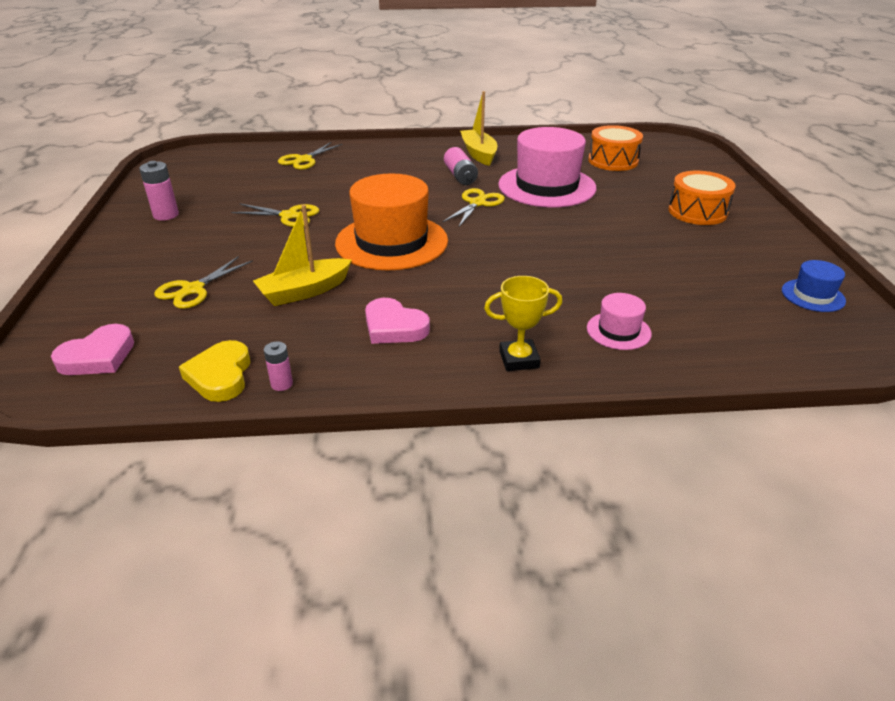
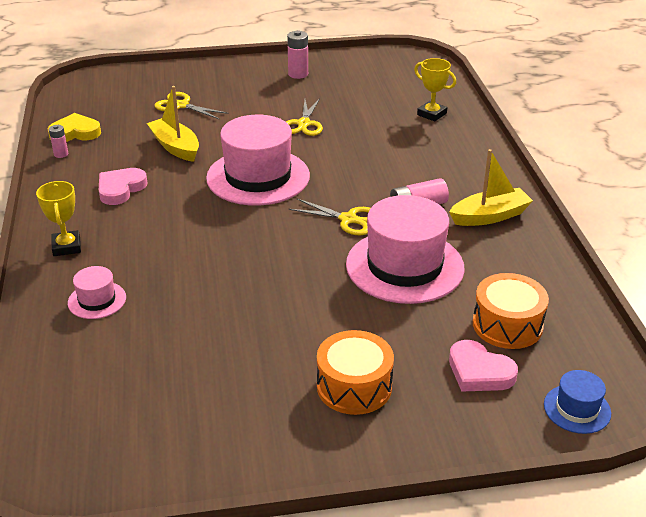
camera: 85 degrees right, 0 degrees up
pink heart [51,324,134,375] -> pink heart moved to [449,340,518,392]
yellow scissors [278,142,343,170] -> yellow trophy [414,58,456,121]
orange hat [335,173,448,271] -> pink hat [206,115,310,206]
blue hat [782,260,846,312] -> blue hat moved to [544,370,611,434]

